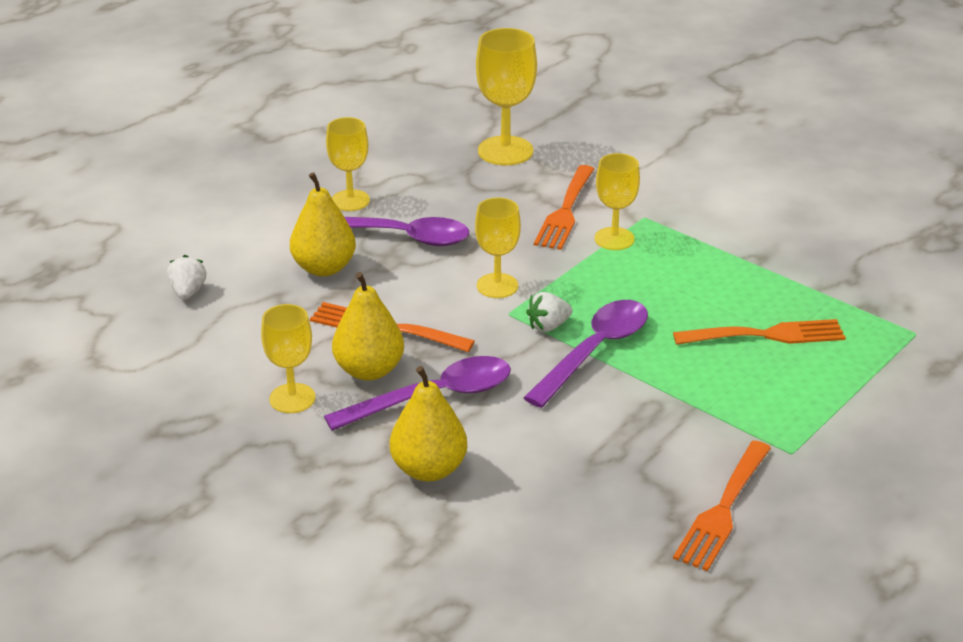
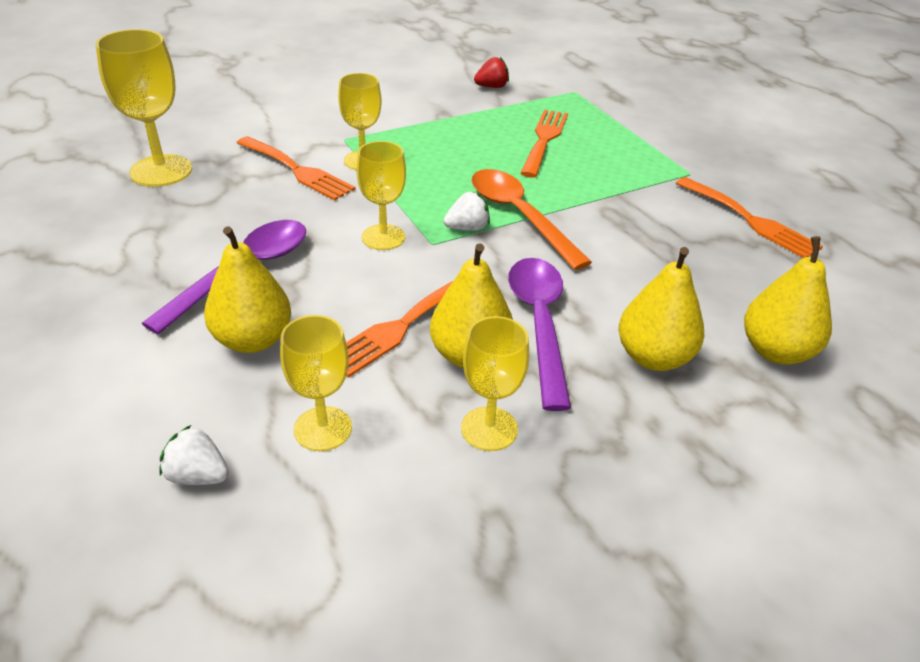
camera: 70 degrees left, 5 degrees up
yellow goblet [326,117,370,211] -> yellow goblet moved to [280,315,352,451]
purple spoon [524,300,648,408] -> orange spoon [472,169,592,270]
white strawberry [526,292,572,332] -> white strawberry turned 105 degrees counterclockwise [443,192,490,231]
none -> red strawberry [474,57,509,88]
none -> yellow pear [744,236,832,364]

